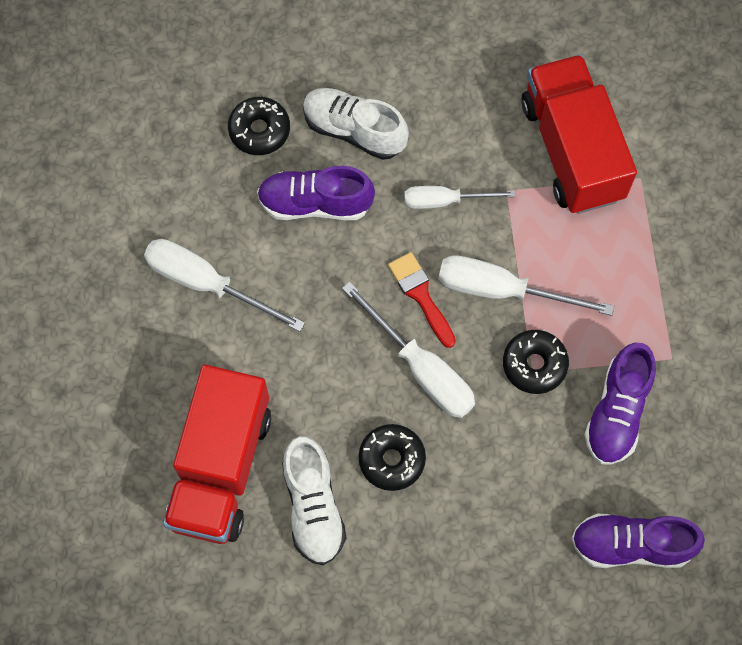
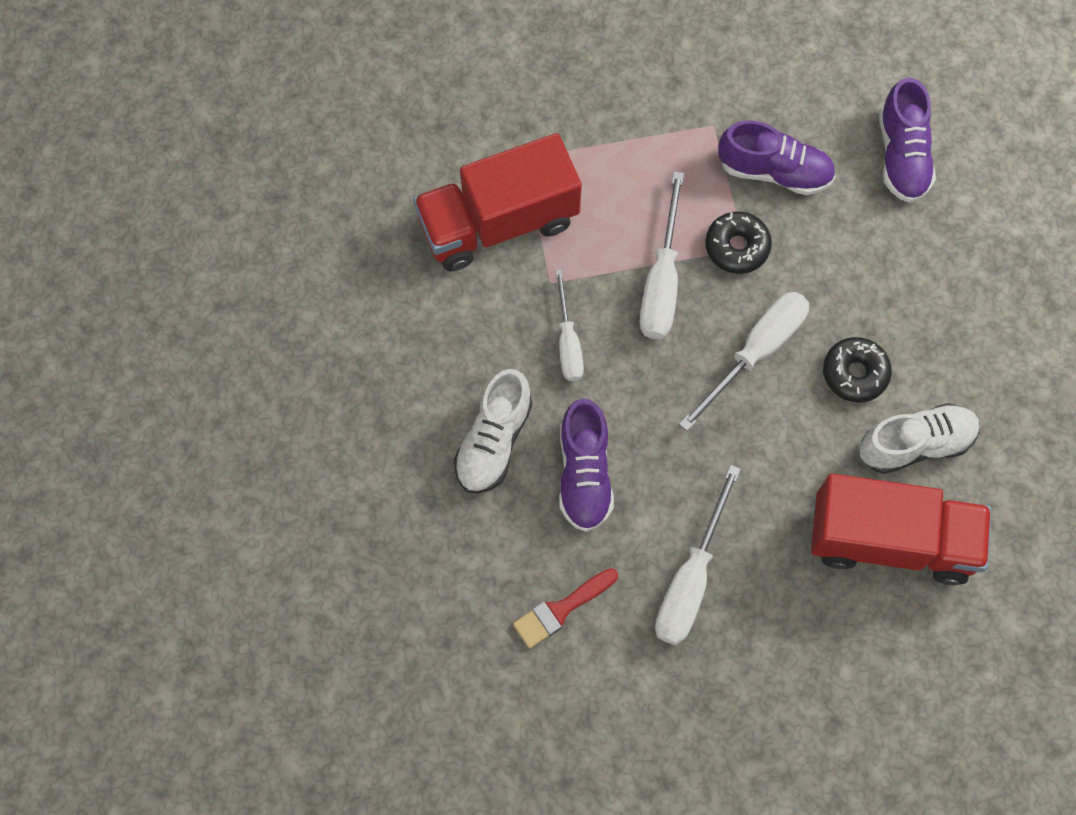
camera: 95 degrees left, 0 degrees up
black donut [228,97,290,155] -> none
red brush [388,252,456,348] -> red brush moved to [513,568,618,648]

